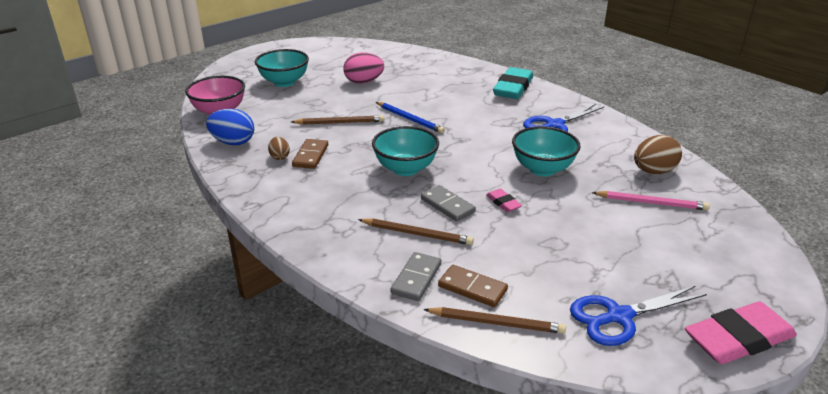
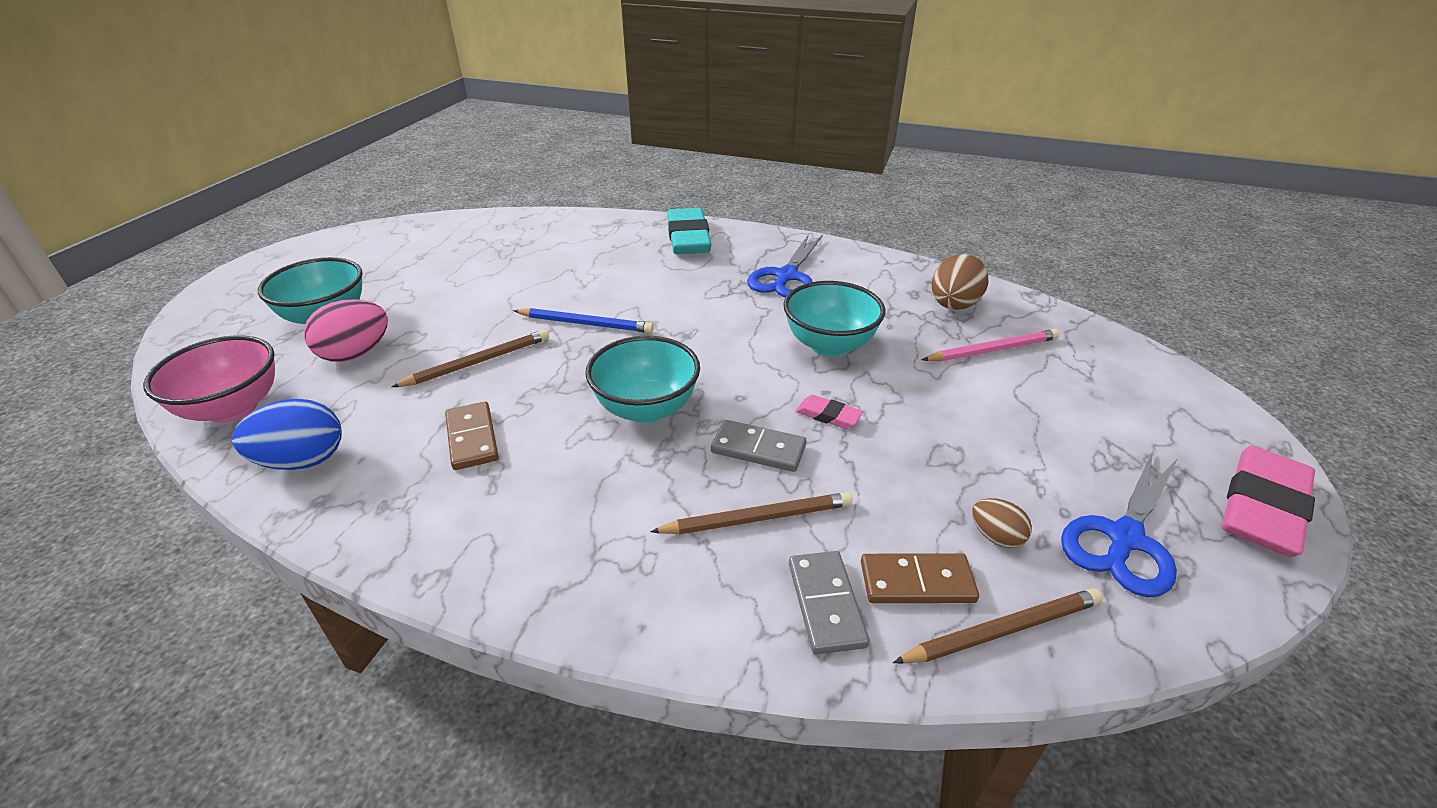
camera: 30 degrees left, 5 degrees up
brown egg [268,137,290,160] -> brown egg moved to [972,498,1032,548]
pink egg [343,52,384,84] -> pink egg moved to [304,299,388,362]

